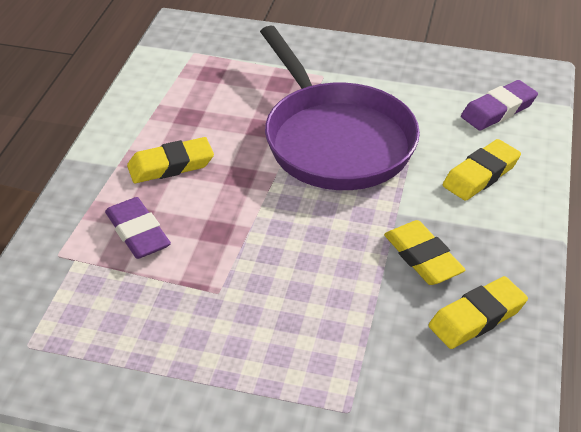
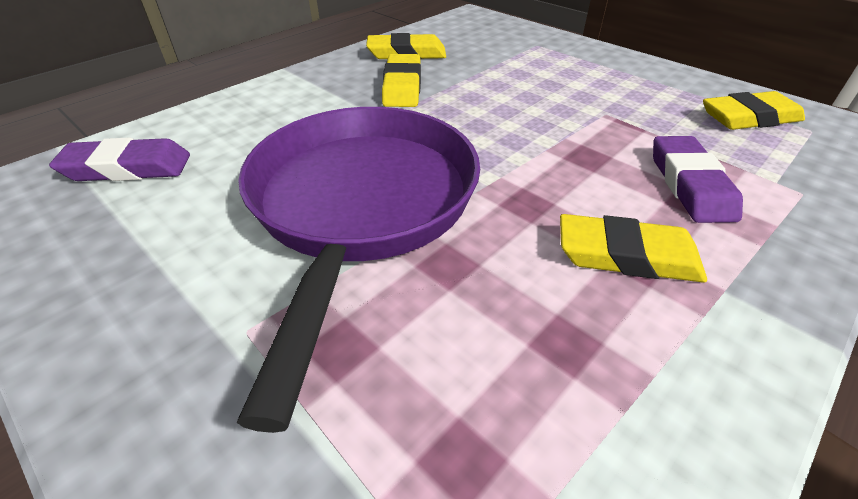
camera: 150 degrees left, 0 degrees up
yellow eraser [443,139,521,201] -> yellow eraser moved to [703,91,805,130]

